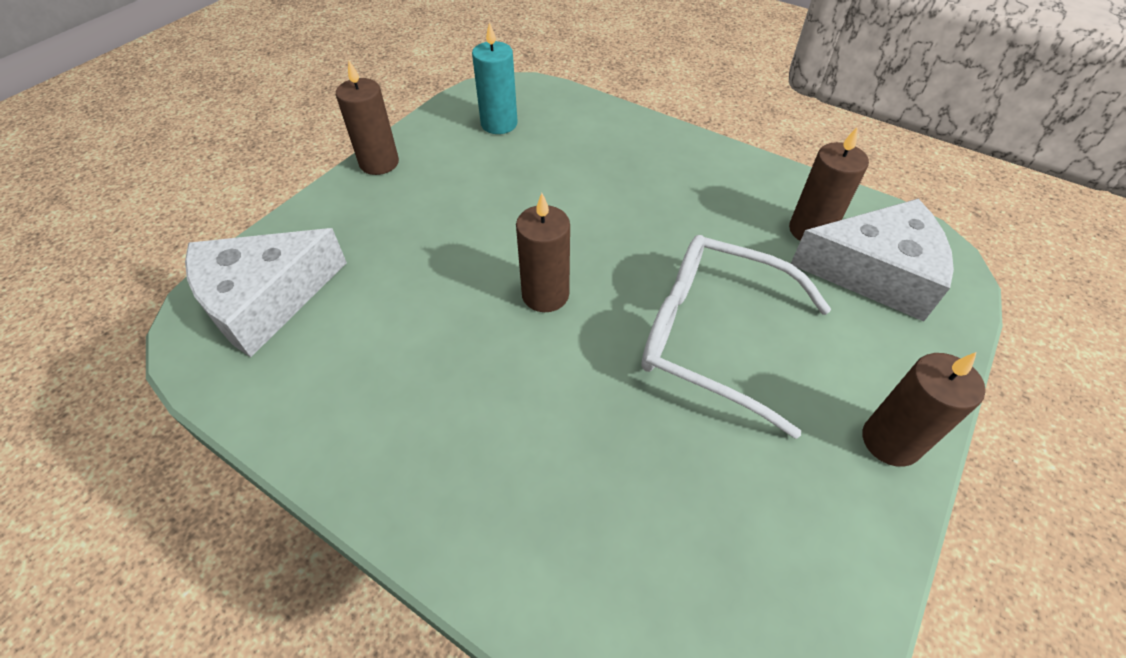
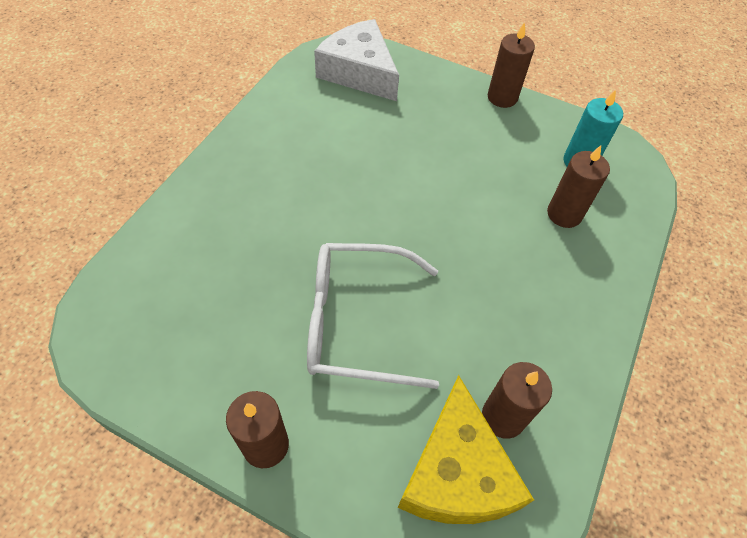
camera: 80 degrees right, 5 degrees up
brown candle [516,193,570,312] -> brown candle moved to [547,145,610,228]
white glasses [641,235,831,439] -> white glasses turned 105 degrees counterclockwise [307,243,439,389]
white cheese [791,199,954,321] -> yellow cheese [398,375,534,524]

